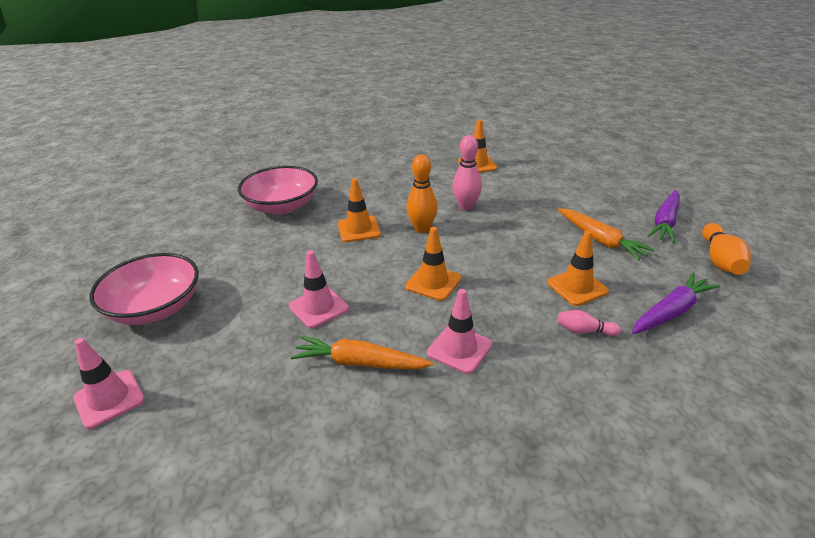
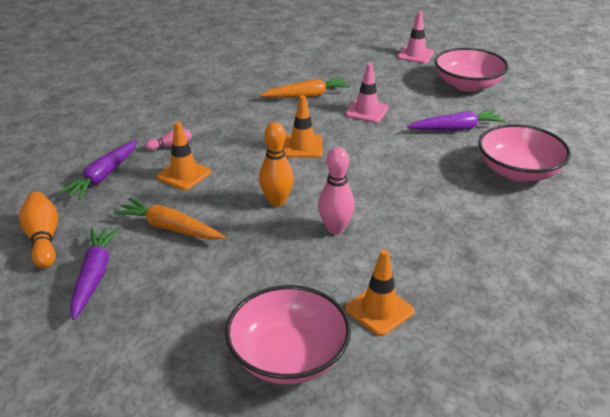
camera: 150 degrees right, 0 degrees up
orange traffic cone [338,178,381,242] -> none
orange bowling pin [406,154,438,233] -> orange bowling pin moved to [259,122,294,206]
pink traffic cone [427,289,492,374] -> none
none -> pink bowl [225,285,351,384]
none -> purple carrot [407,110,505,131]

